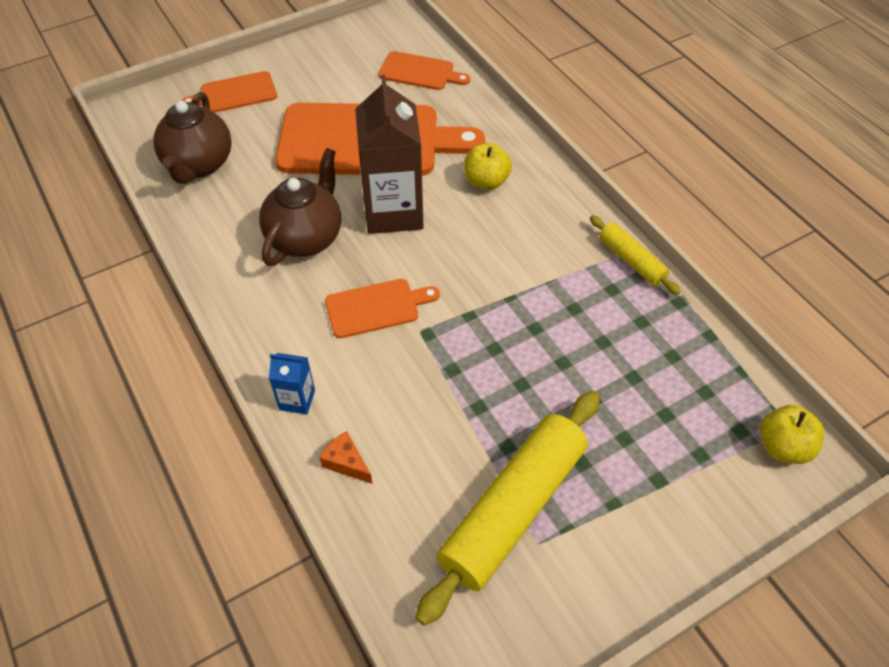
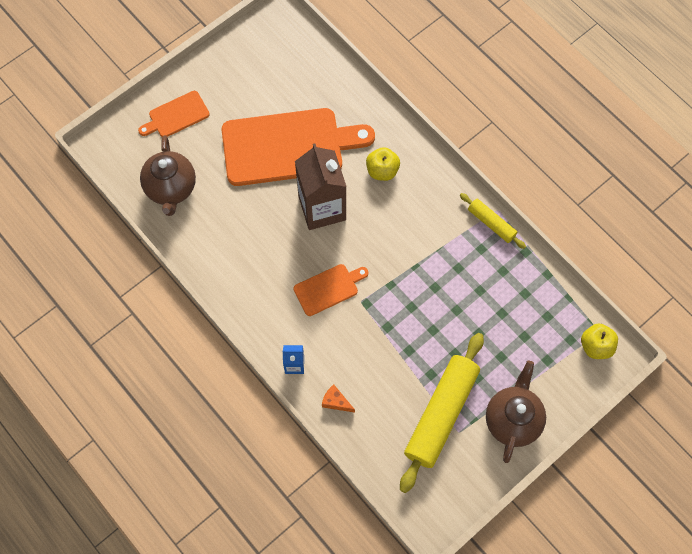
camera: 10 degrees left, 15 degrees up
brown teapot [259,148,341,266] -> brown teapot moved to [486,361,546,463]
orange cutting board [378,51,470,90] -> none

